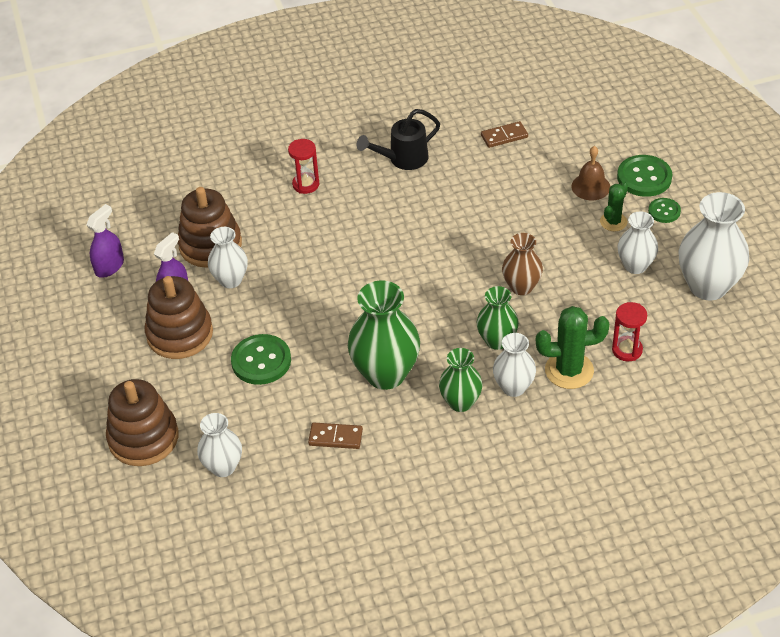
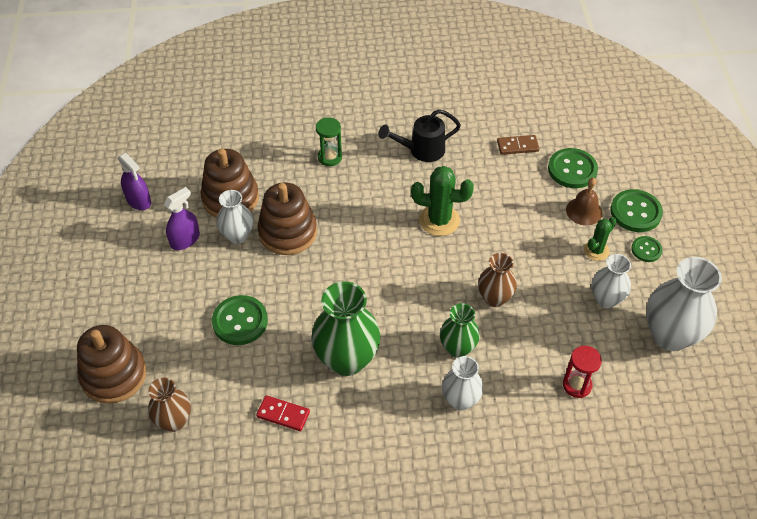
camera: 10 degrees right, 5 degrees up
purple spray bottle [87,204,124,278] -> purple spray bottle turned 90 degrees clockwise [118,153,151,210]
brown stacking toy [145,276,213,359] -> brown stacking toy moved to [258,182,317,255]
white vase [197,413,242,477] -> brown vase [148,377,191,432]
red hourglass [288,139,319,194] -> green hourglass [316,117,342,166]
brown domino [308,422,363,449] -> red domino [256,395,310,431]
green vase [439,348,482,412] -> none
green cactus [536,306,610,389] -> green cactus moved to [411,166,474,236]
none -> green button [548,148,598,188]

